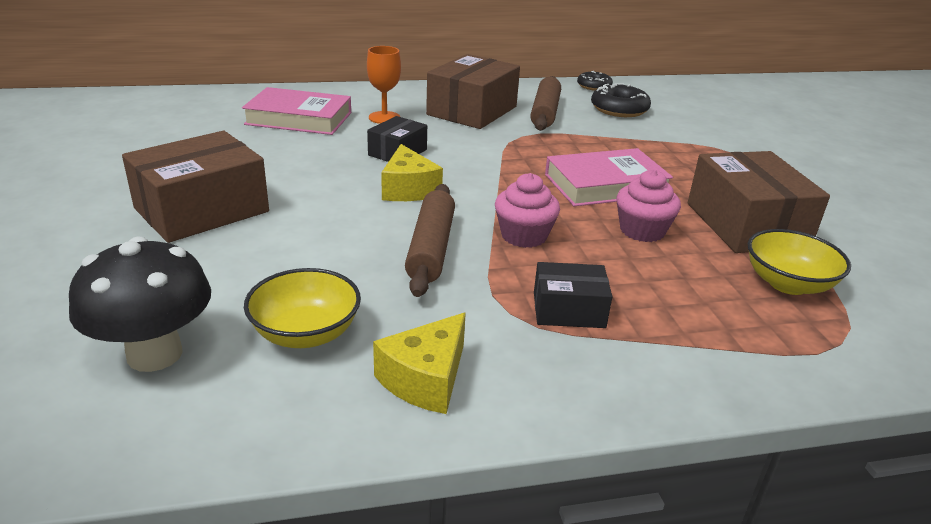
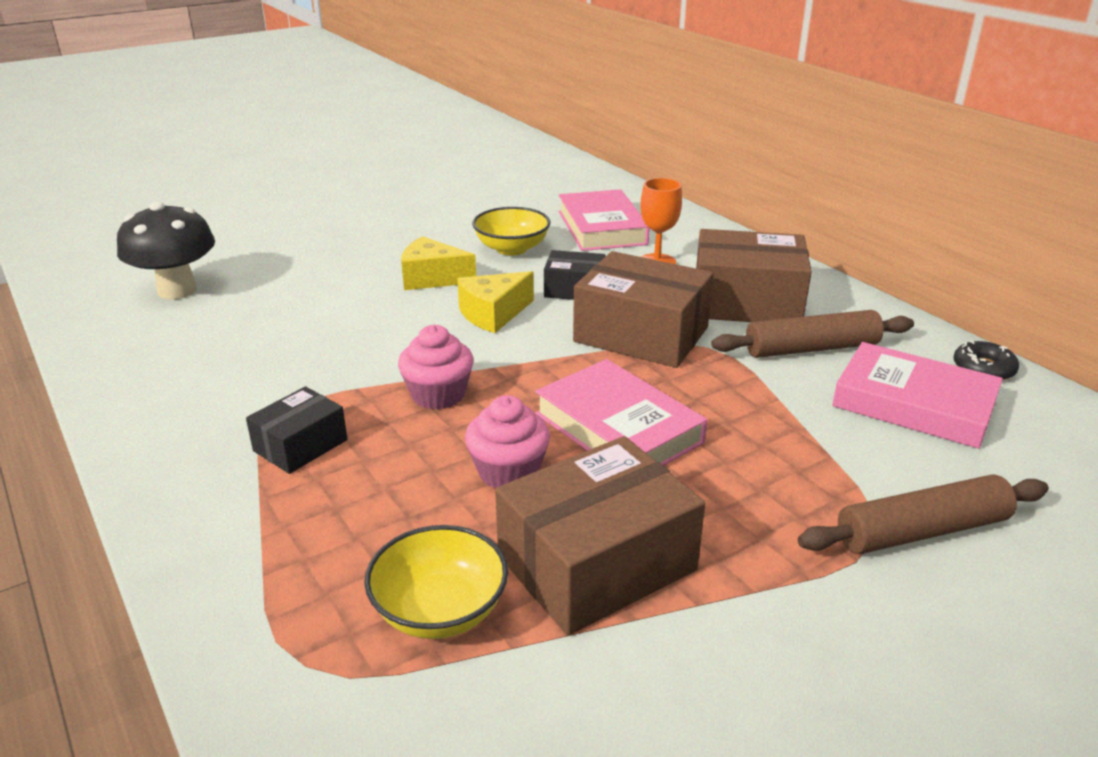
camera: 70 degrees right, 0 degrees up
brown box [122,131,269,243] -> brown box moved to [573,251,714,368]
yellow bowl [244,268,361,348] -> yellow bowl moved to [472,207,550,255]
yellow cheese [373,313,466,414] -> yellow cheese moved to [401,236,476,290]
brown rolling pin [405,184,455,297] -> brown rolling pin moved to [798,475,1049,554]
black box [534,262,612,328] -> black box turned 60 degrees clockwise [246,386,347,474]
black donut [591,83,651,117] -> pink book [832,342,1003,449]

